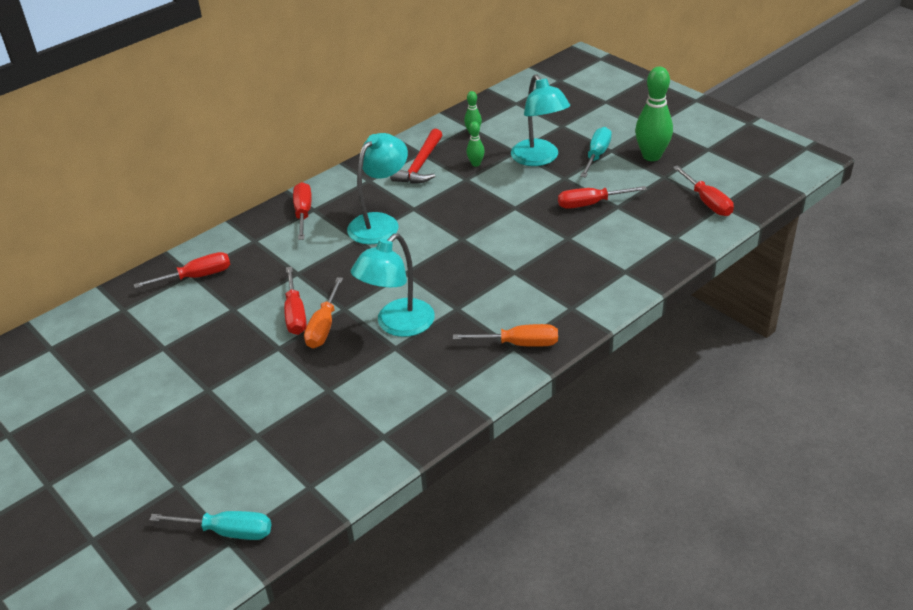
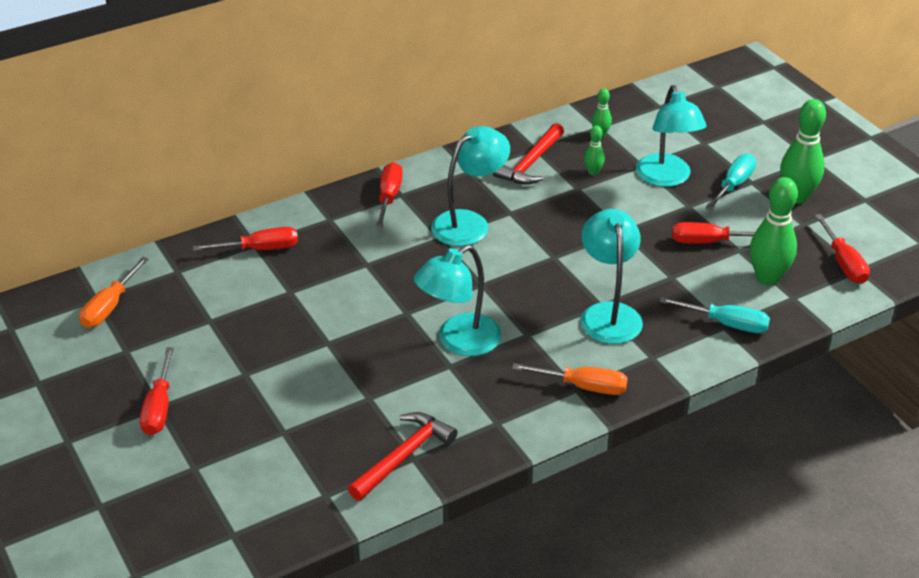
camera: 10 degrees right, 0 degrees up
turquoise screwdriver [150,511,271,540] -> turquoise screwdriver moved to [660,297,770,333]
red screwdriver [284,267,307,335] -> red screwdriver moved to [140,347,174,435]
orange screwdriver [304,277,343,349] -> orange screwdriver moved to [79,257,149,328]
none -> red hammer [348,412,458,501]
none -> turquoise lamp [581,209,643,344]
none -> green bowling pin [750,177,798,286]

